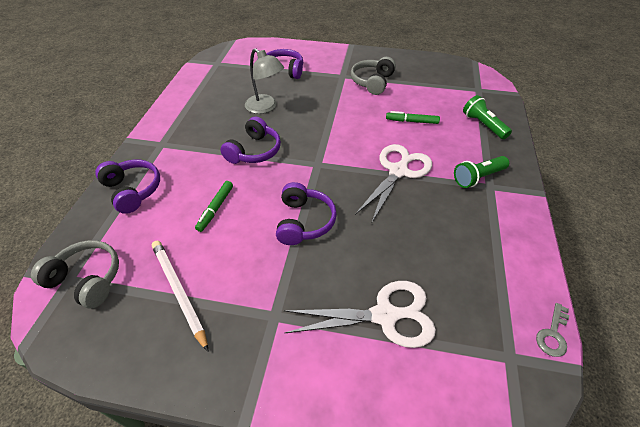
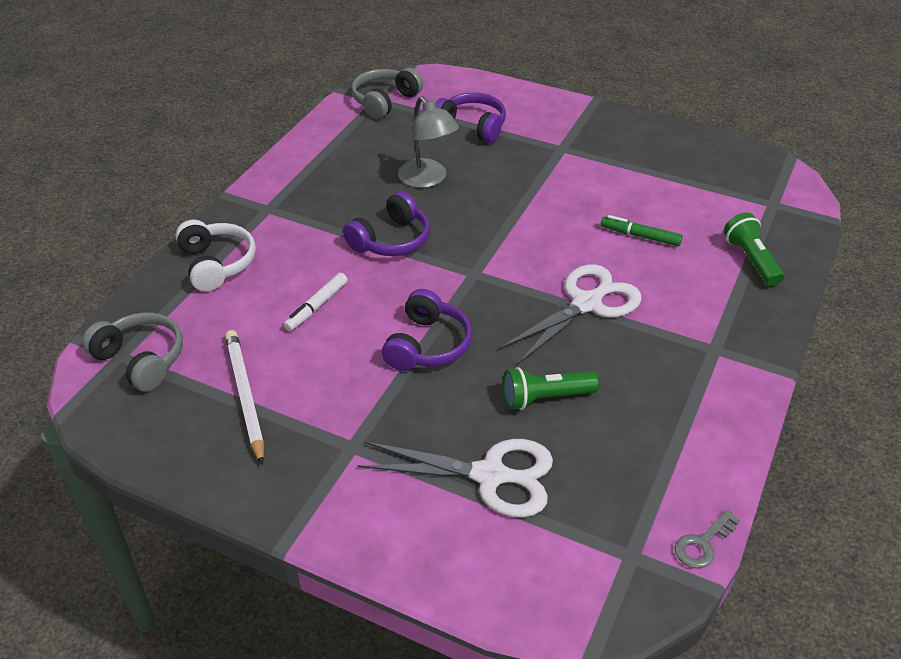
camera: 15 degrees right, 5 degrees down
purple headphones [95,160,160,214] -> white headphones [175,220,256,292]
green marker [195,181,233,232] -> white marker [284,273,348,331]
grey headphones [351,57,396,95] -> grey headphones moved to [351,68,423,119]
green flashlight [454,156,509,188] -> green flashlight moved to [503,367,599,410]

